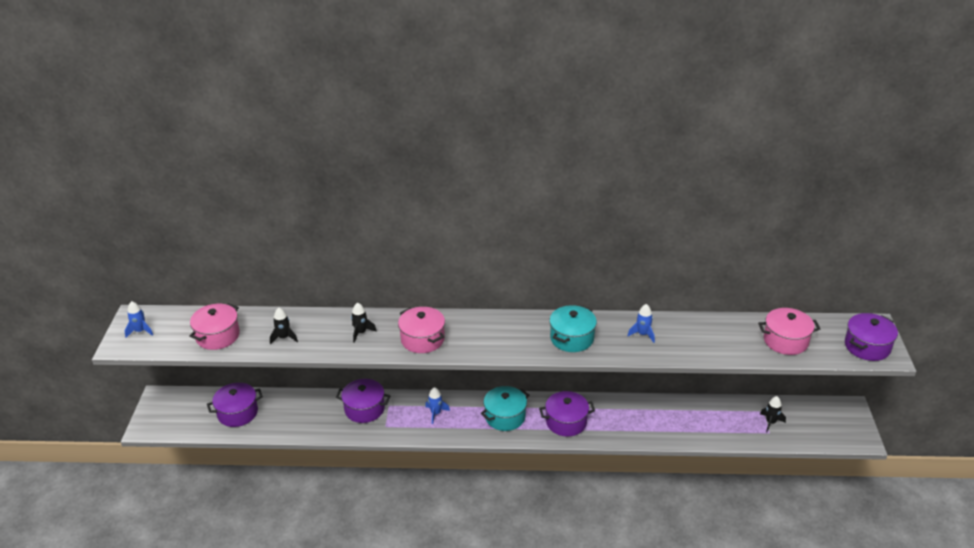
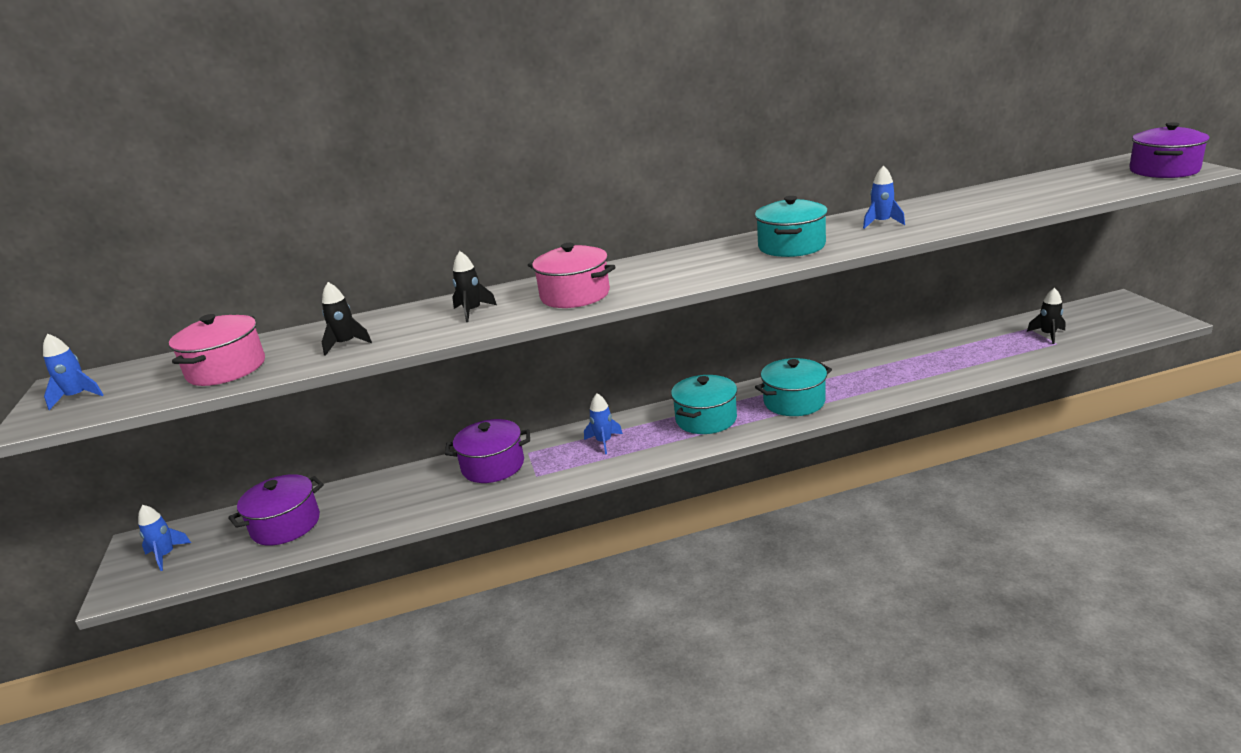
camera: 15 degrees left, 10 degrees down
purple pot [539,391,595,437] -> turquoise pot [755,358,832,416]
pink pot [758,308,820,355] -> none
none -> blue rocket [138,505,191,571]

